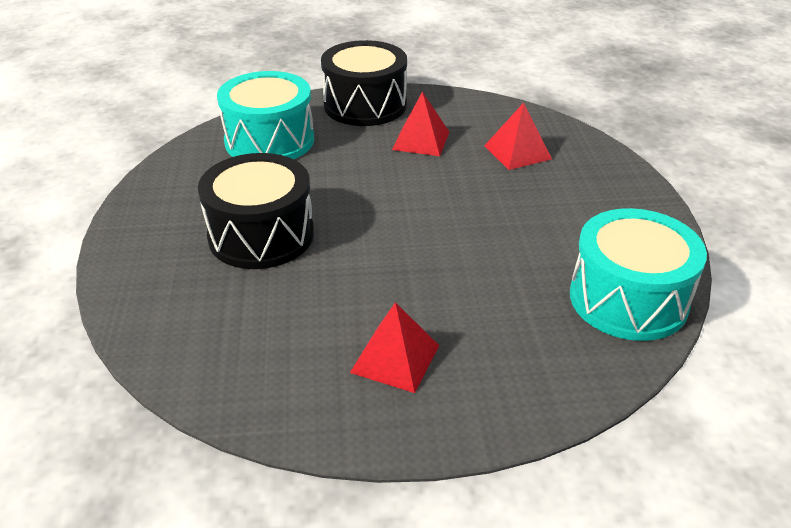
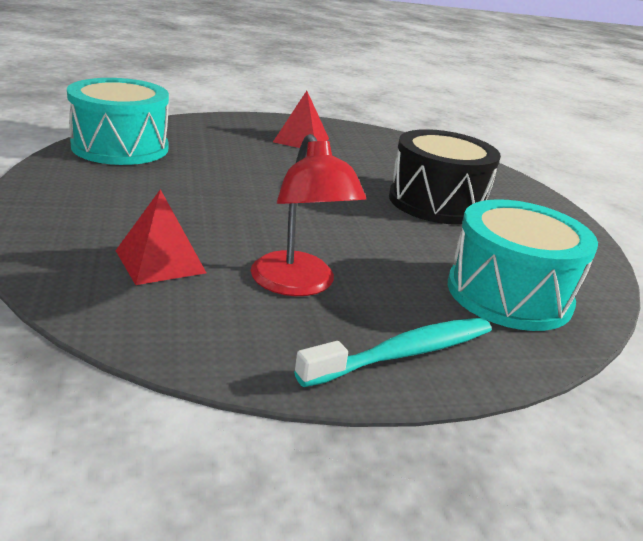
camera: 170 degrees right, 10 degrees down
black drum [321,40,407,126] -> turquoise toothbrush [294,318,492,387]
red pyramid [392,92,449,156] -> red lamp [251,134,366,296]

